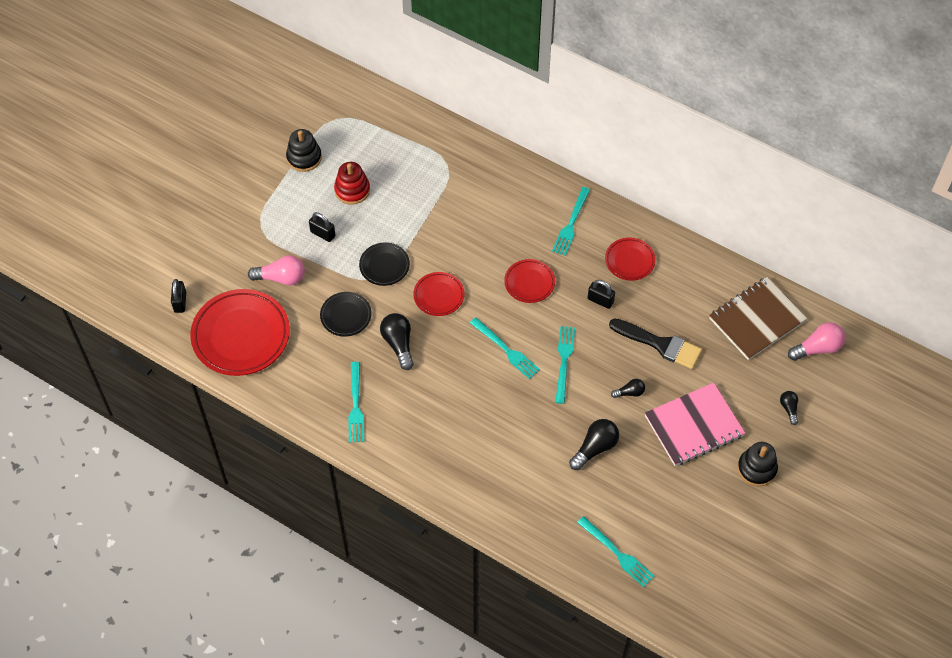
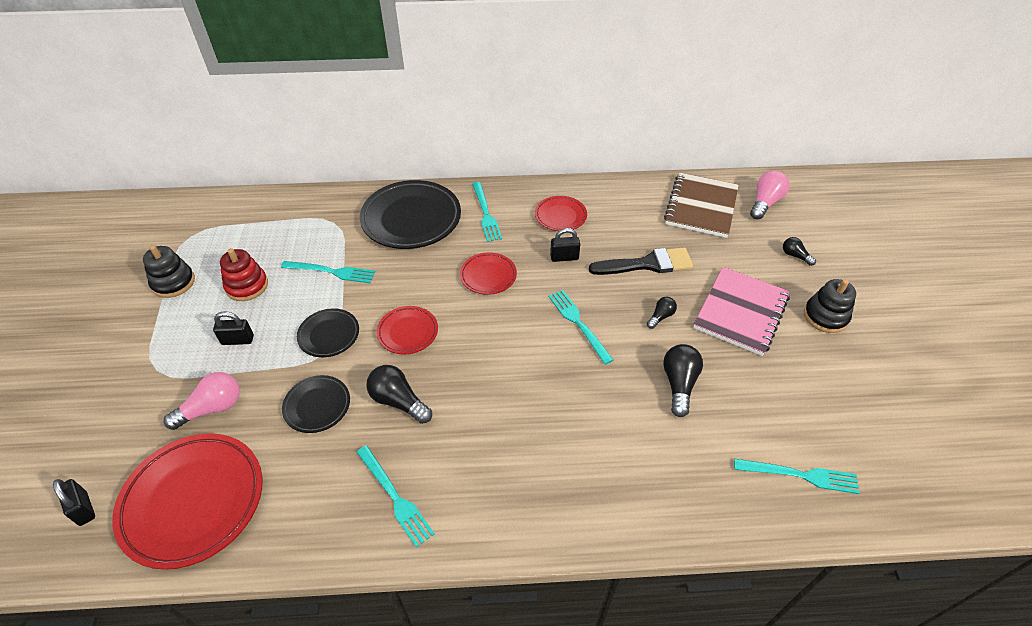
camera: 35 degrees left, 10 degrees down
turquoise fork [470,317,540,379] -> turquoise fork moved to [281,261,375,283]
none -> black plate [360,180,461,249]

